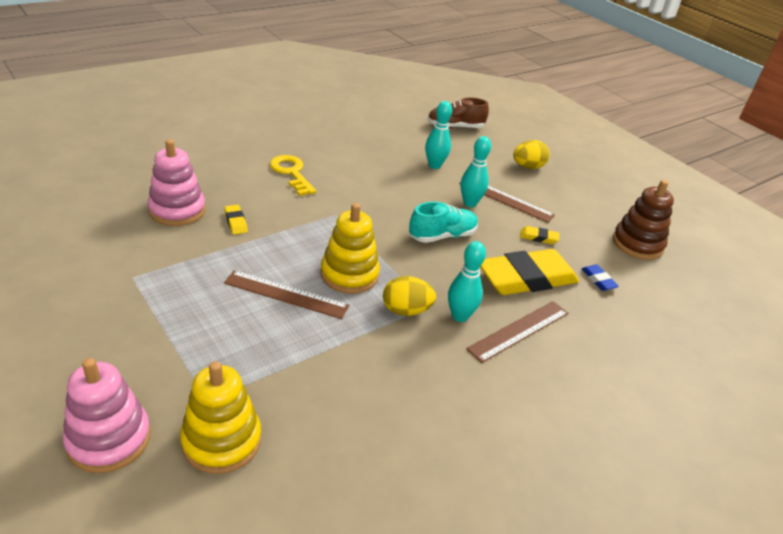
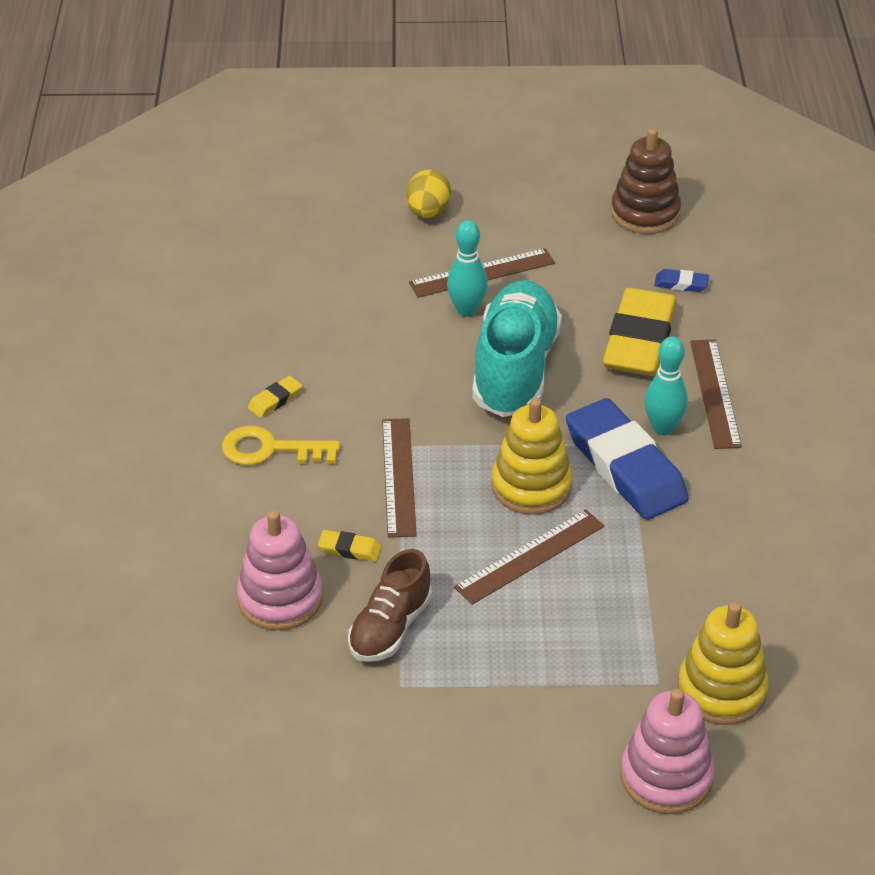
camera: 50 degrees left, 5 degrees up
yellow egg [383,276,436,316] -> blue eraser [566,398,689,520]
turquoise shoe [409,202,478,243] -> turquoise shoe [472,280,562,417], size x1.70
turquoise bowling pin [425,101,452,169] -> none
brown shoe [427,98,489,128] -> brown shoe moved to [348,549,432,662]
yellow eraser [520,226,559,244] -> yellow eraser moved to [248,376,302,418]
none -> brown ruler [382,418,417,538]

